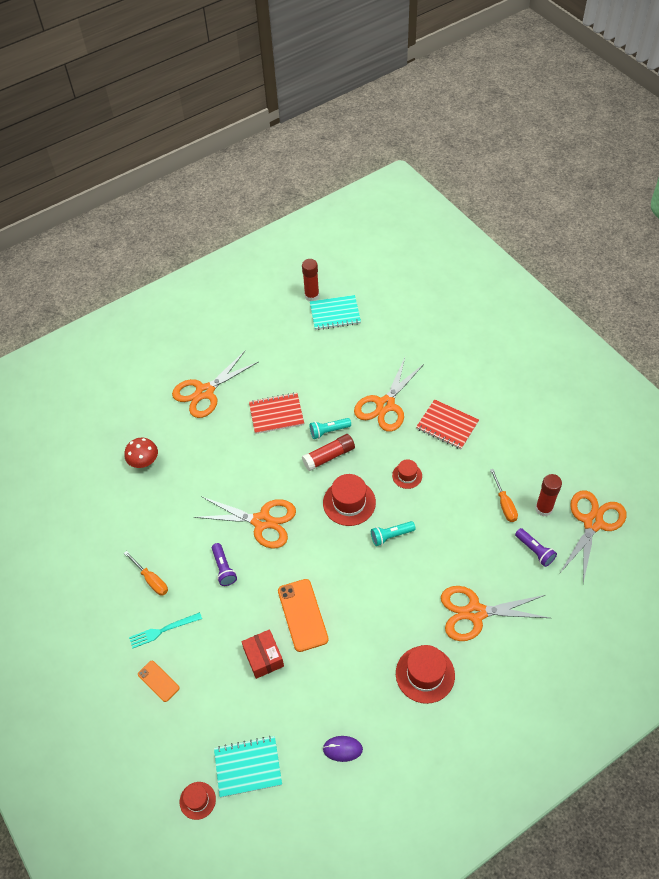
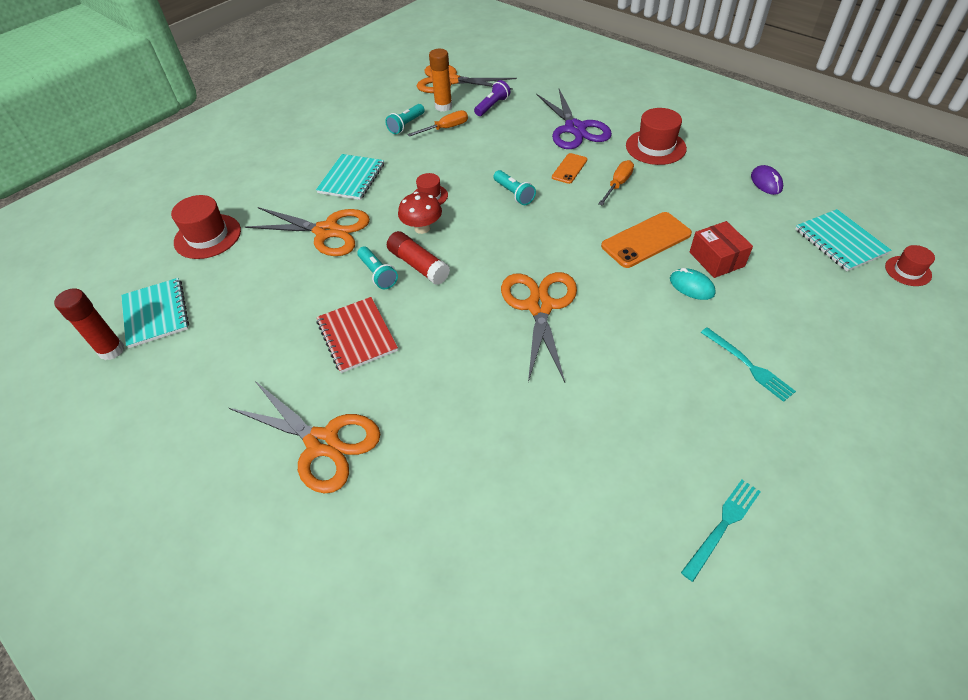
camera: 105 degrees left, 5 degrees down
red mushroom [124,438,158,468] -> red mushroom moved to [398,192,442,234]
orange screwdriver [124,551,168,595] -> orange screwdriver moved to [598,160,634,206]
orange phone [138,661,180,702] -> orange phone moved to [552,153,587,184]
purple flashlight [212,543,237,586] -> none
red box [241,629,284,679] -> red box turned 75 degrees counterclockwise [690,221,753,278]
red hat [323,474,376,526] -> red hat moved to [171,195,241,259]
red notebook [416,399,479,449] -> turquoise notebook [316,154,384,200]
orange scissors [441,586,550,641] -> purple scissors [536,89,612,149]
red glue stick [535,474,562,517] -> orange glue stick [429,49,452,112]
none -> turquoise flashlight [385,104,425,134]
none -> turquoise mouse [670,268,716,300]
none -> turquoise fork [681,480,761,582]

